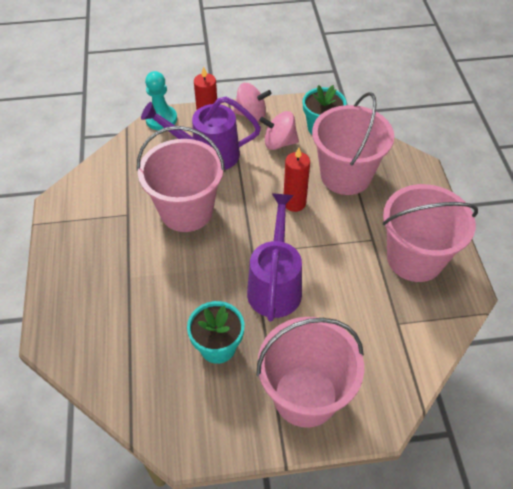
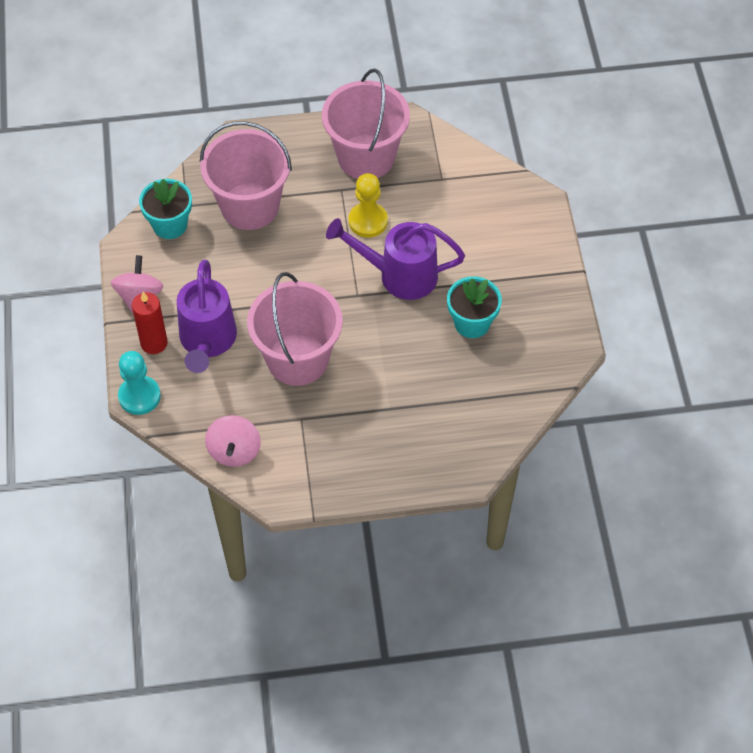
camera: 90 degrees left, 5 degrees up
pink bucket [256,317,364,428] -> none
pink spinning top [259,111,299,150] -> pink spinning top moved to [205,415,261,467]
red candle [284,147,310,212] -> none
none -> yellow pawn [349,173,388,238]

